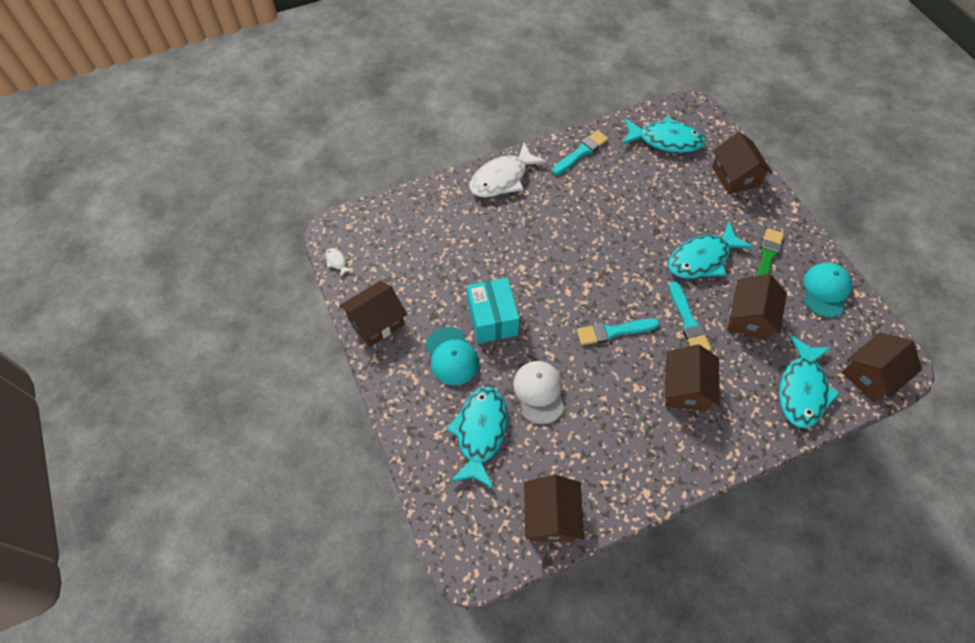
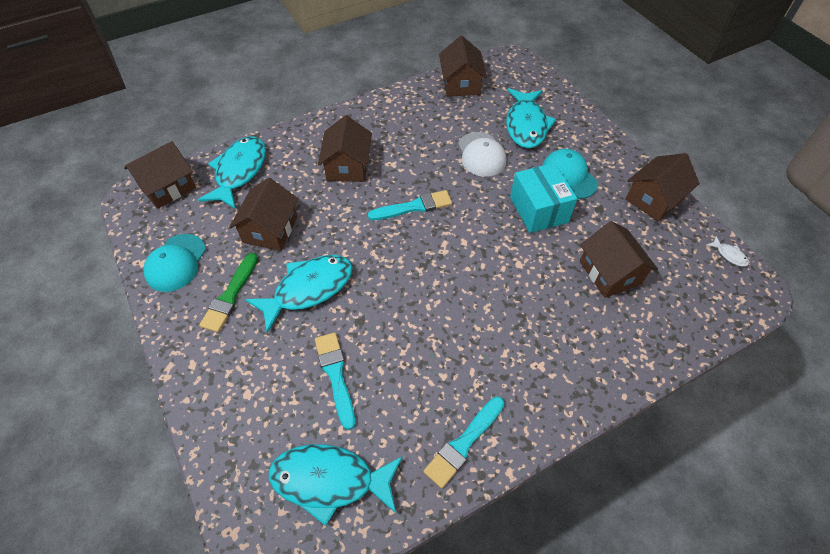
camera: 175 degrees right, 5 degrees down
white fish [470,142,547,198] -> none
turquoise brush [669,281,711,351] -> turquoise brush moved to [315,332,355,430]
brown house [712,132,772,194] -> brown house moved to [580,221,658,298]

